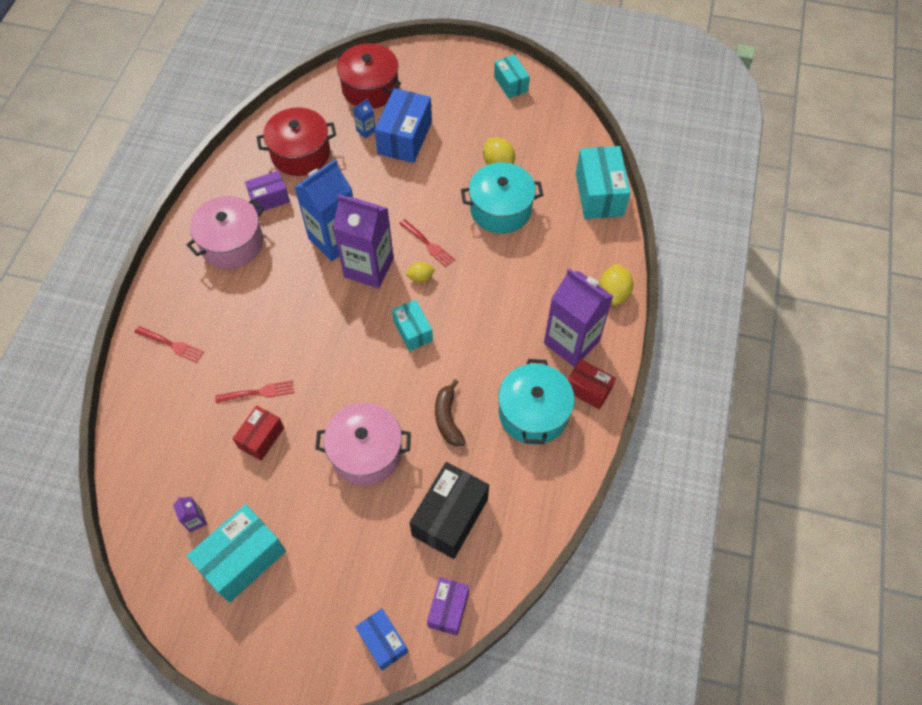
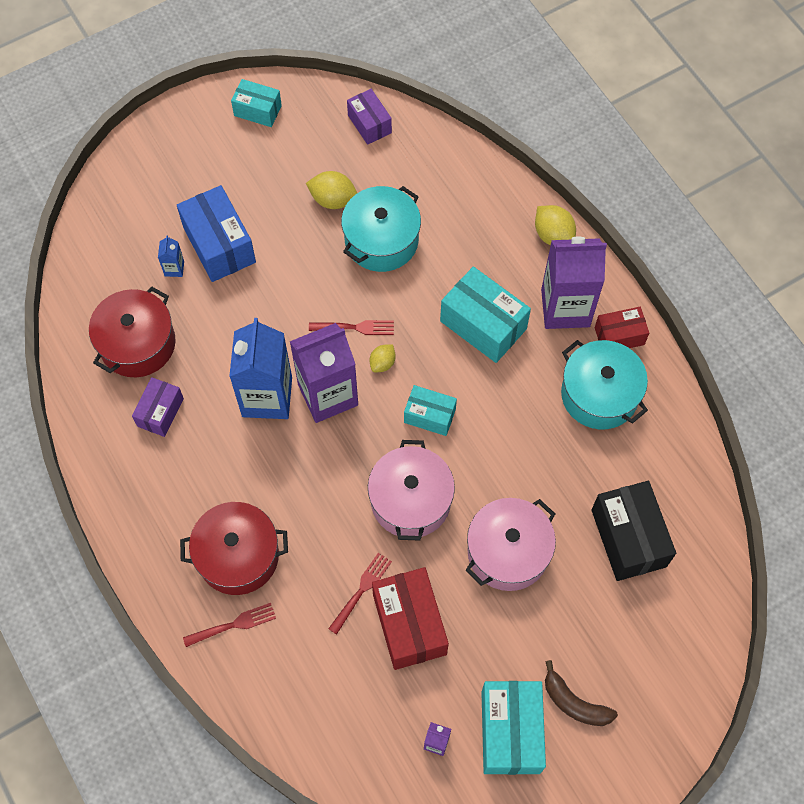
camera: 45 degrees left, 5 degrees up
pink pot [186,196,264,269] -> pink pot moved to [368,440,455,541]
red box [233,405,284,461] -> red box [372,567,449,670], size x1.66
red pot [336,43,401,109] -> red pot moved to [180,502,288,595]
blue box [355,608,408,671] -> none
purple box [427,577,469,636] -> purple box moved to [347,89,392,145]
brown banana [435,379,466,446] -> brown banana moved to [545,660,618,726]
turquoise box [576,146,630,219] -> turquoise box moved to [440,266,531,363]

